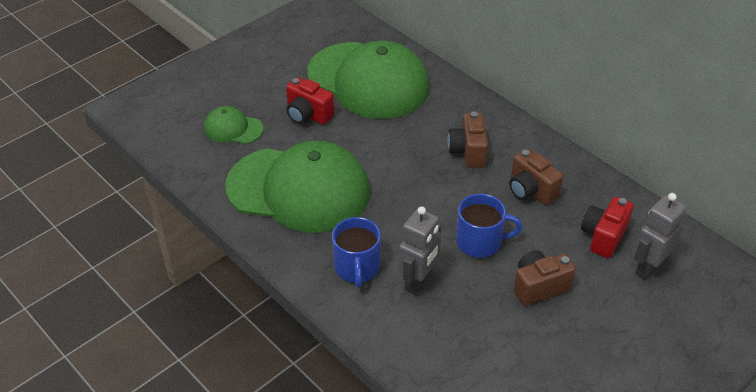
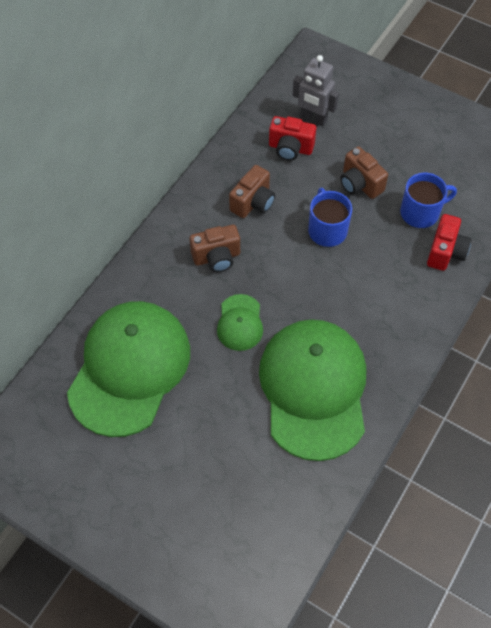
camera: 105 degrees left, 15 degrees up
green cap [204,106,264,144] -> green cap moved to [217,294,263,351]
red camera [286,77,334,125] -> red camera moved to [427,214,472,271]
blue mug [332,217,381,288] -> blue mug moved to [400,173,457,228]
grey robot [399,206,441,295] -> none

